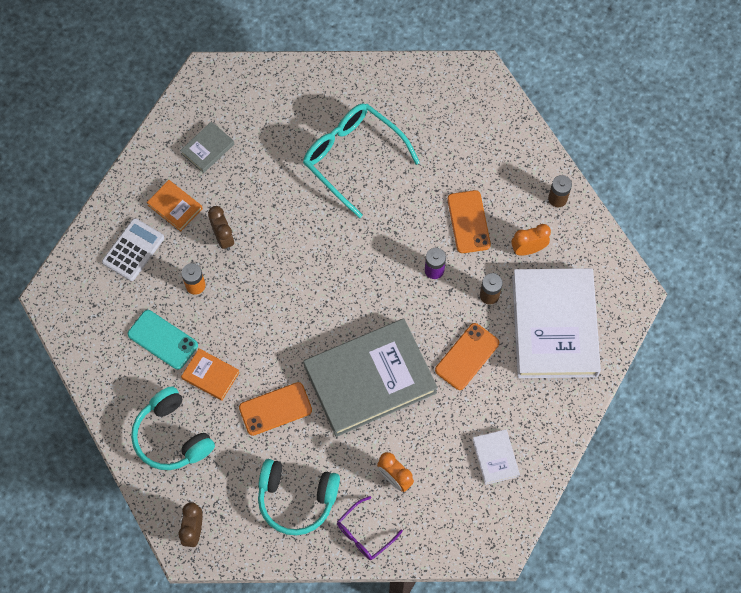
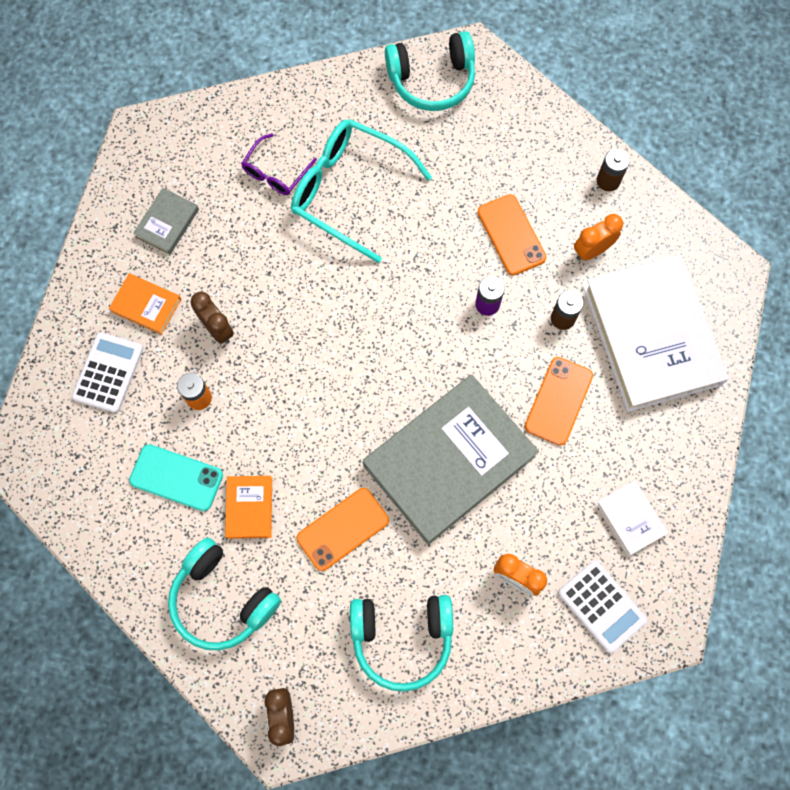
camera: 15 degrees left, 5 degrees up
orange book [181,348,240,401] -> orange book turned 75 degrees clockwise [225,476,272,539]
purple glasses [337,496,403,560] -> purple glasses moved to [241,133,317,195]
none -> turquoise headphones [385,31,475,111]
none -> white calculator [558,561,648,653]

